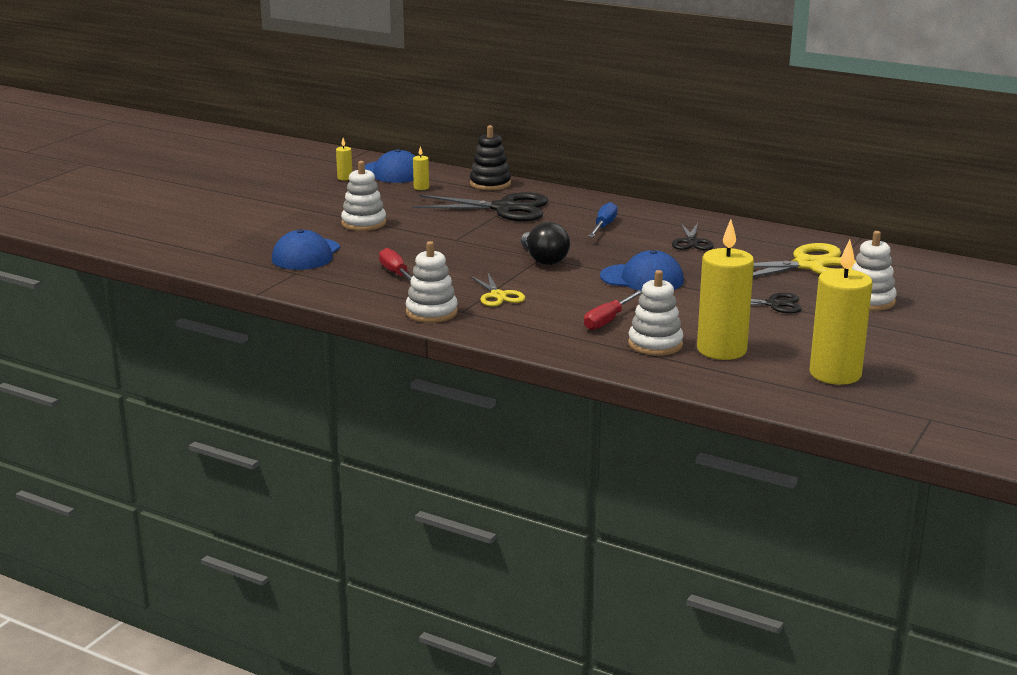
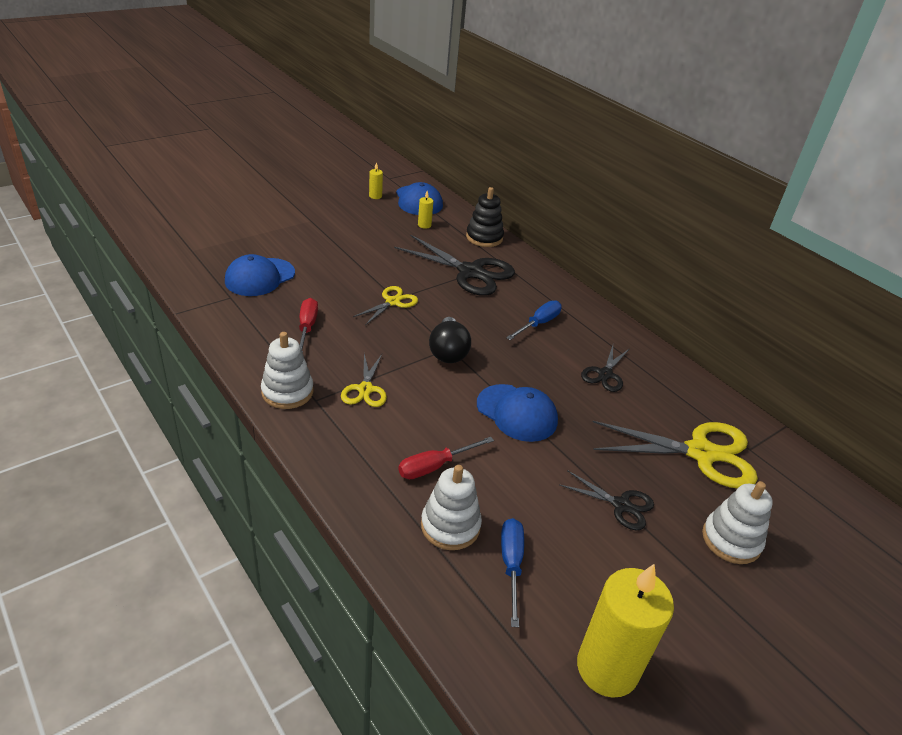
camera: 20 degrees right, 15 degrees up
white stacking toy [341,161,386,231] -> none
yellow candle [697,219,754,360] -> blue screwdriver [501,518,524,628]
none -> yellow scissors [353,286,418,325]

